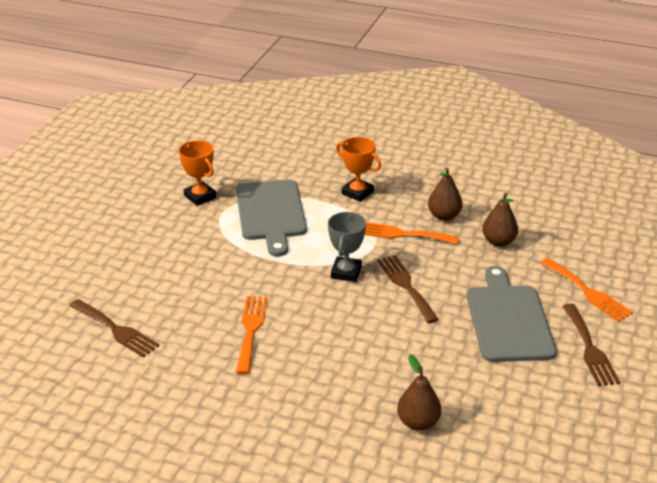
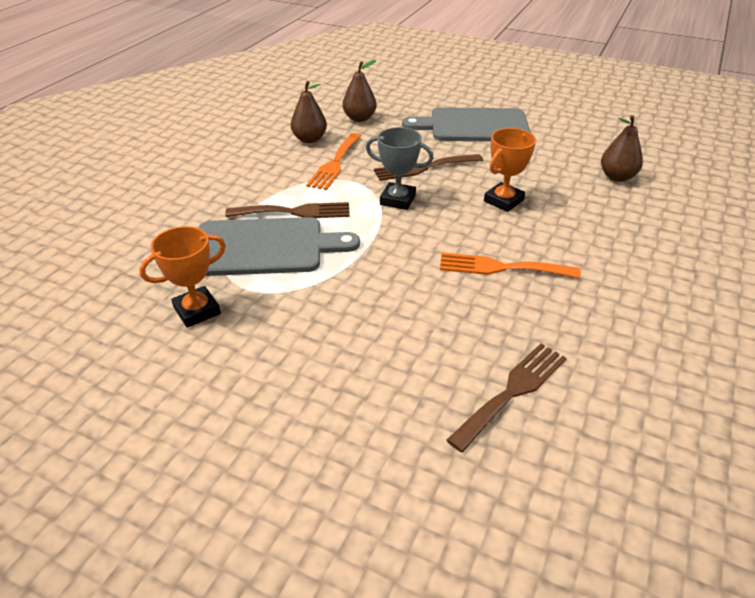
camera: 85 degrees left, 5 degrees up
orange trophy [336,137,381,202] -> orange trophy moved to [484,128,536,212]
orange fork [540,258,633,322] -> none
brown fork [562,304,620,386] -> brown fork moved to [225,202,350,218]

